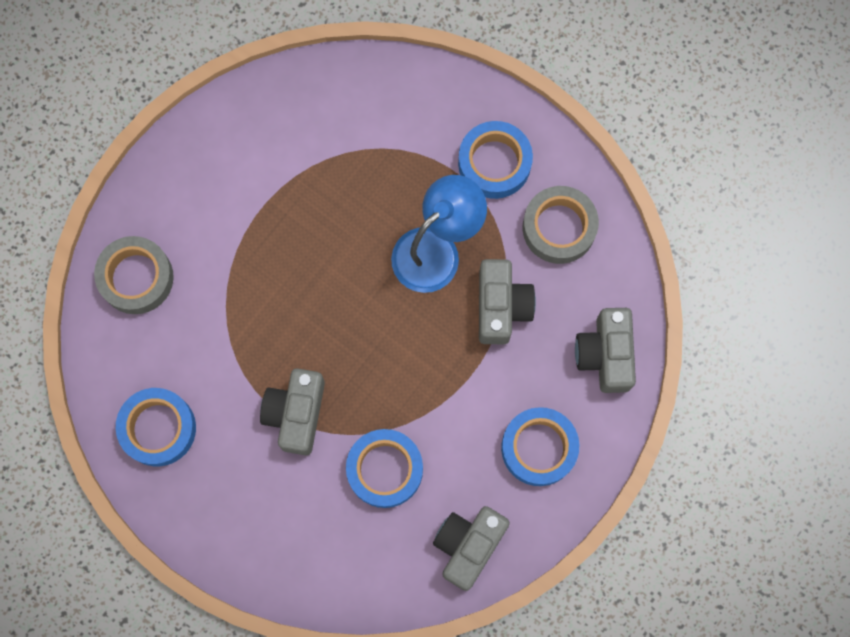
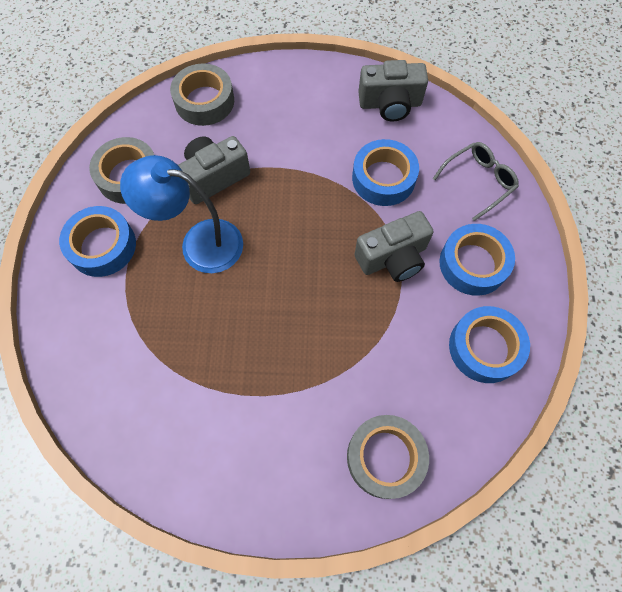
camera: 125 degrees left, 10 degrees down
blue tape [501,407,579,486] -> blue tape moved to [439,224,515,296]
grey camera [575,308,636,393] -> grey tape [170,63,234,126]
none -> grey glasses [433,142,519,221]

